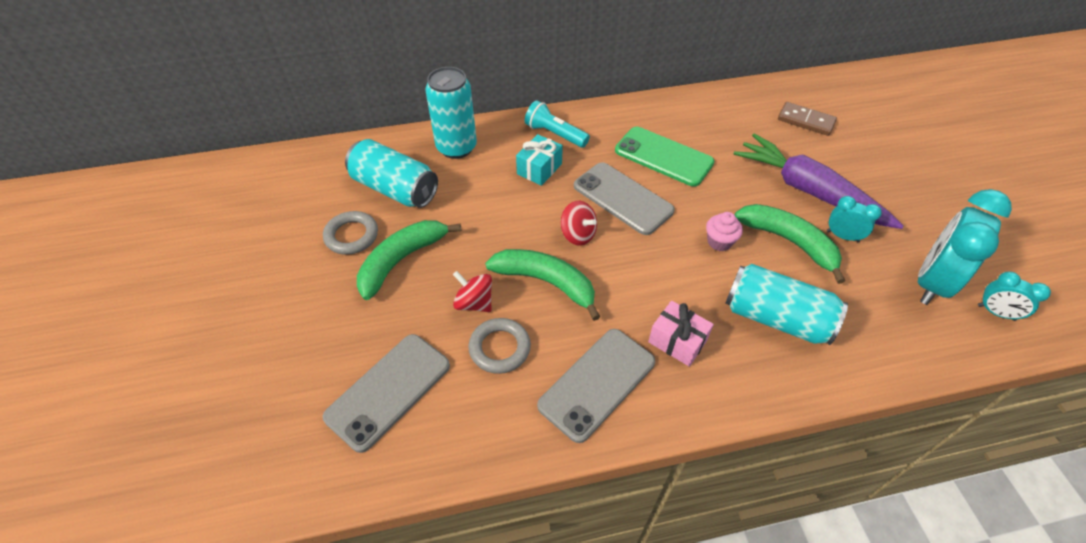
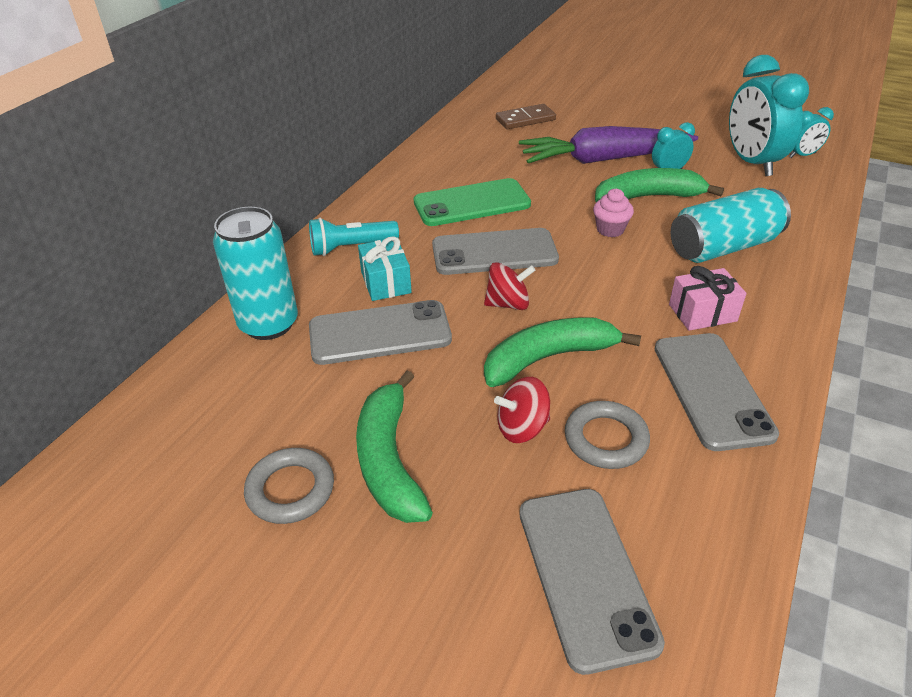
camera: 50 degrees left, 10 degrees down
turquoise can [345,139,438,208] -> none
none -> grey phone [309,300,452,365]

